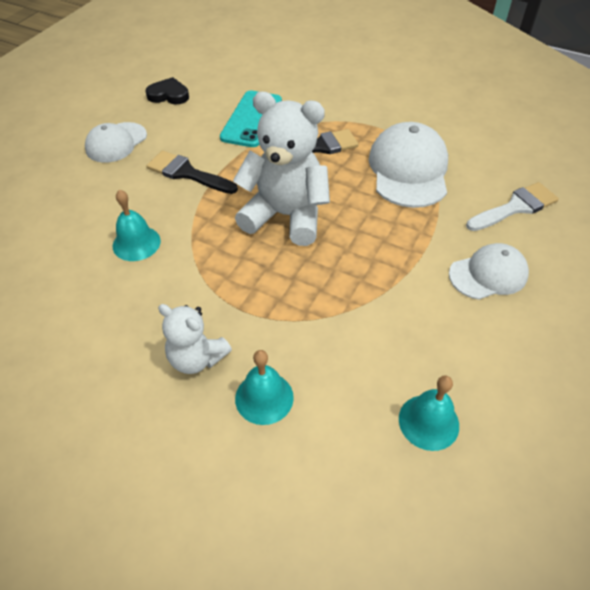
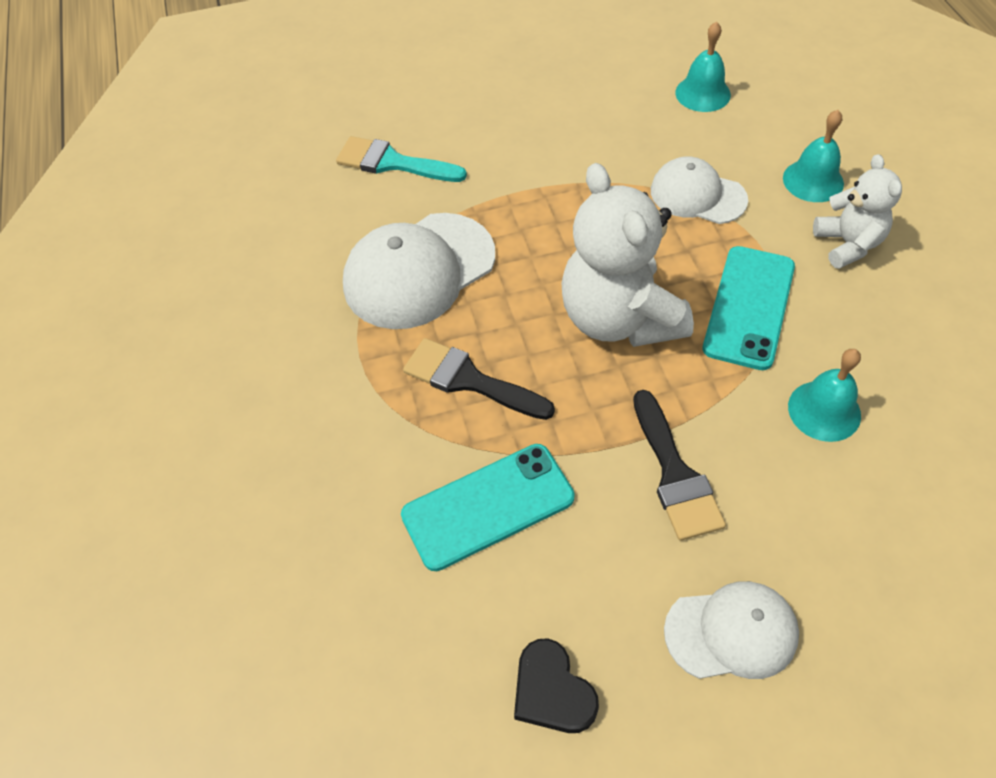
camera: 130 degrees left, 5 degrees up
white cap [449,243,529,300] -> white cap moved to [651,157,748,224]
white brush [466,182,559,231] -> turquoise brush [336,136,467,182]
none -> turquoise phone [702,246,795,370]

